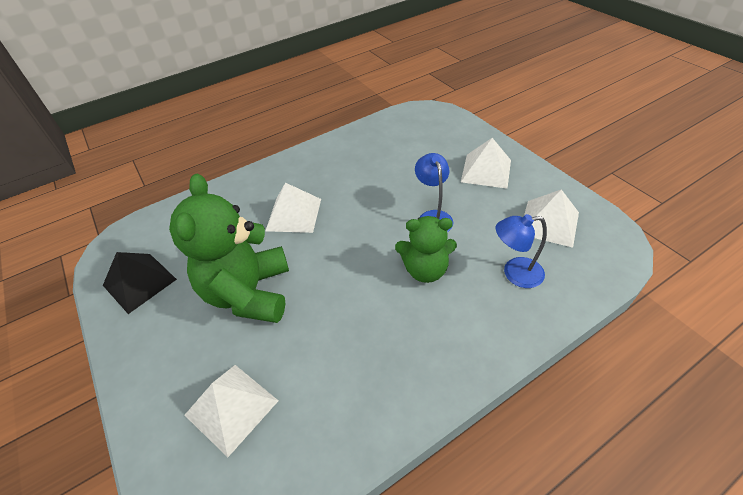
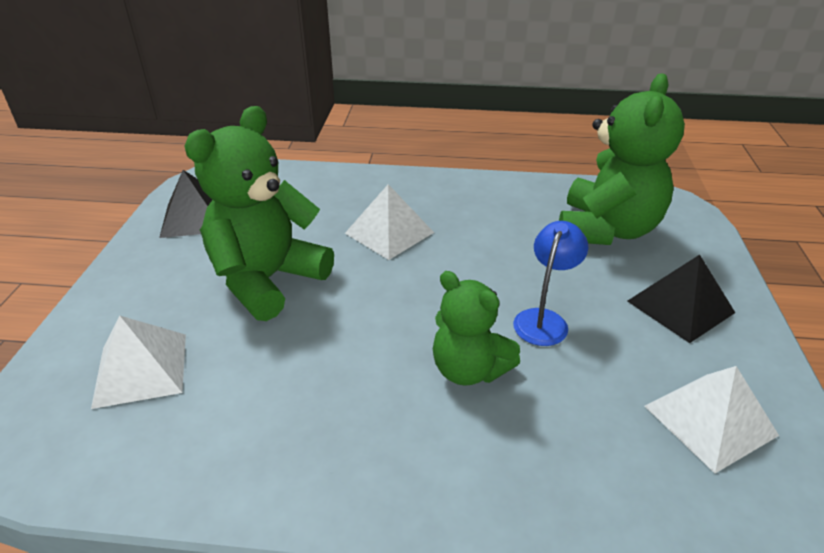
camera: 35 degrees right, 10 degrees down
white pyramid [461,138,511,189] -> black pyramid [628,255,735,343]
blue lamp [496,214,547,288] -> none
none -> green teddy bear [559,74,685,245]

